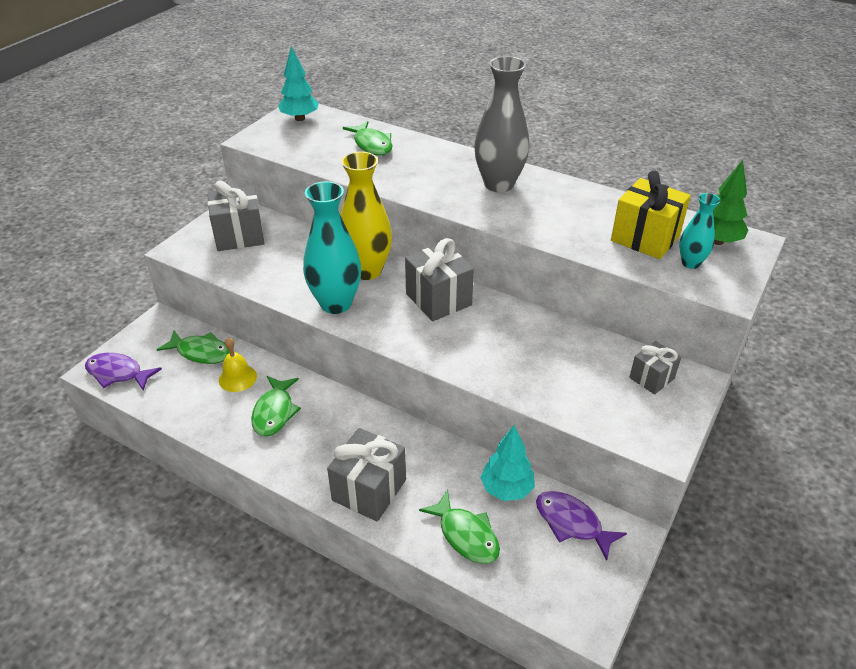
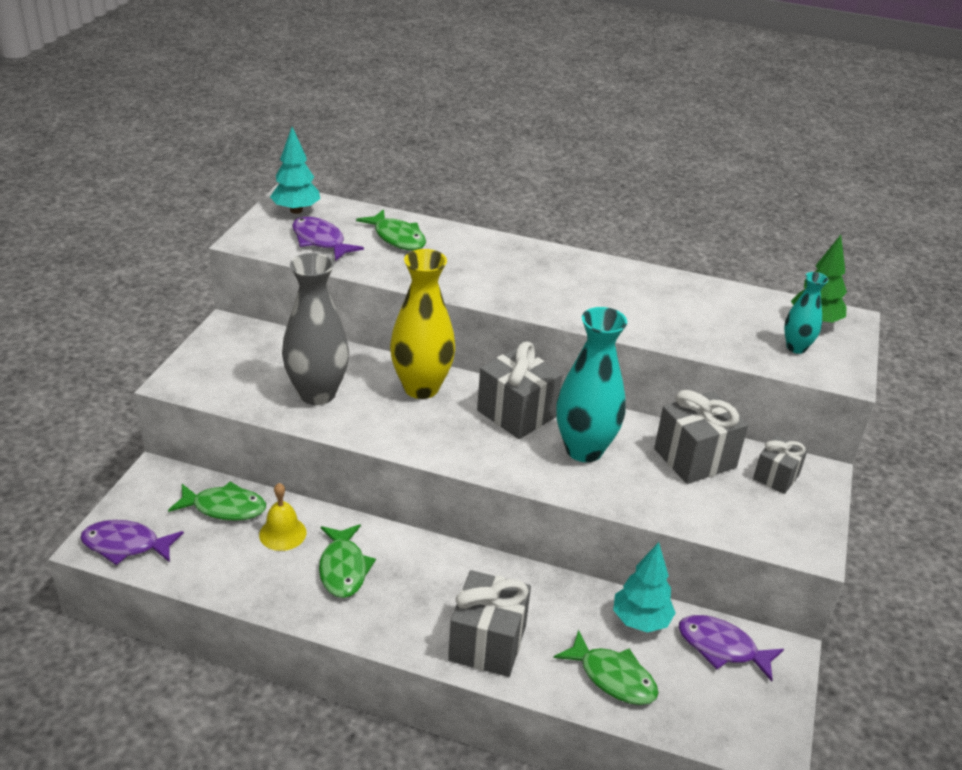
camera: 15 degrees left, 5 degrees down
grey gift [207,180,265,251] -> grey gift moved to [654,390,748,484]
turquoise vase [303,181,361,314] -> turquoise vase moved to [556,307,627,462]
grey vase [474,56,529,192] -> grey vase moved to [282,253,349,405]
yellow gift [611,171,691,259] -> none
none -> purple fish [292,217,364,261]

